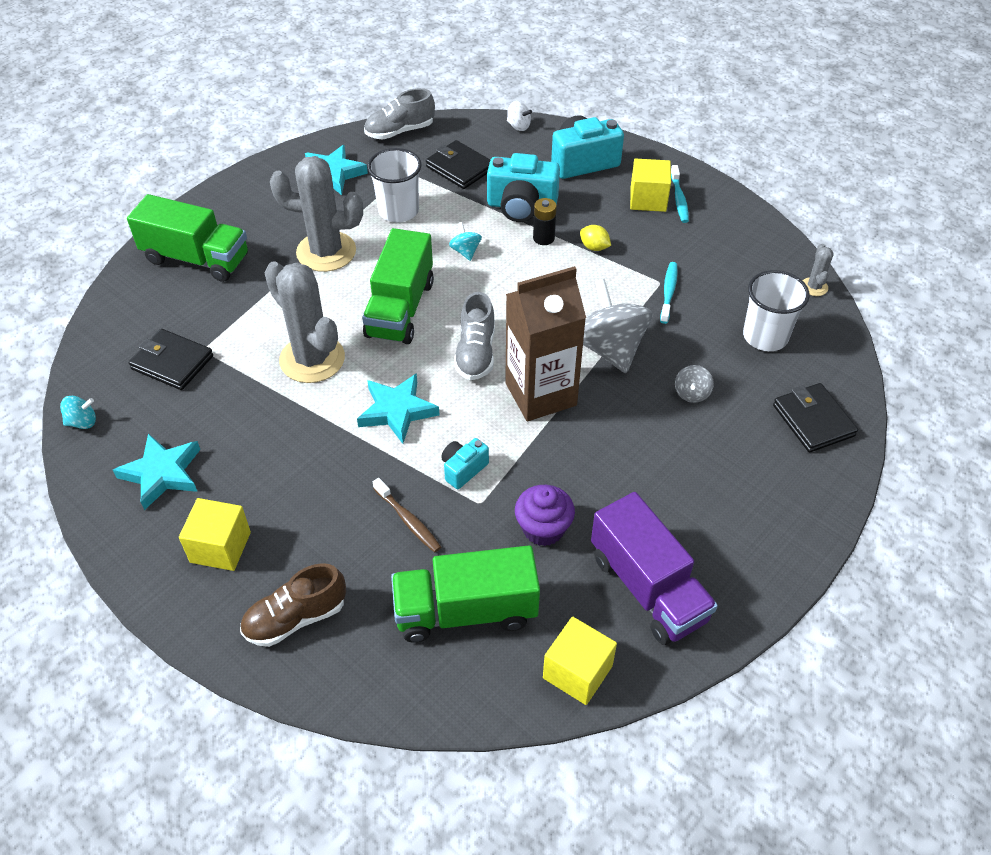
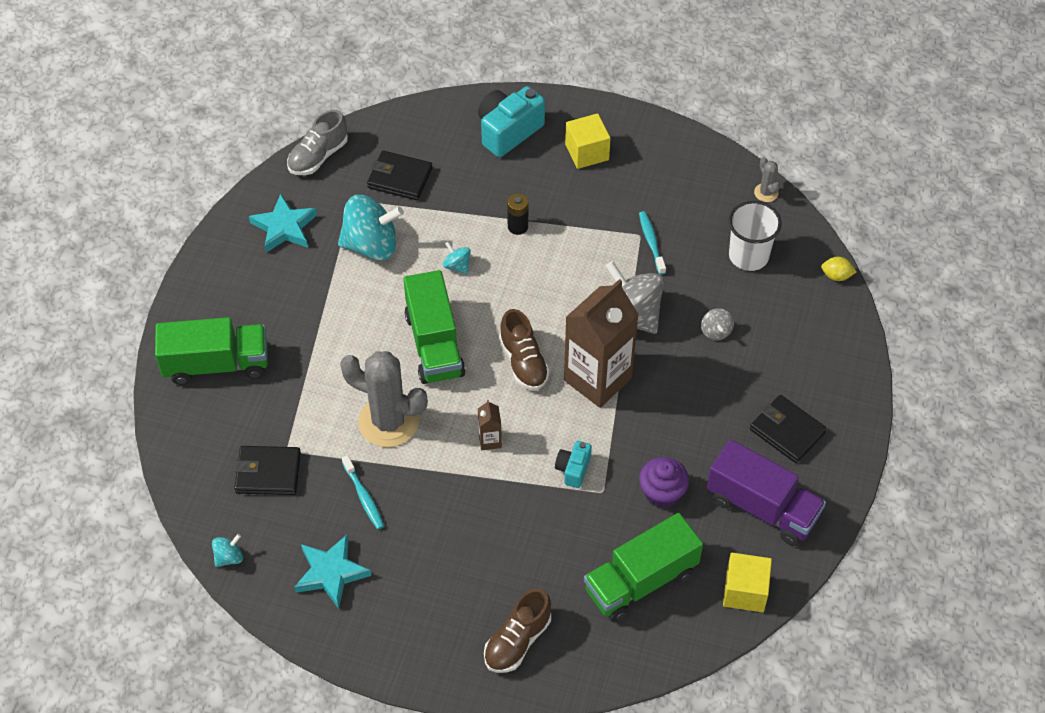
camera: 25 degrees left, 5 degrees up
yellow cube [179,498,251,571] -> none
grey cactus [270,156,363,272] -> none
turquoise star [357,373,440,444] -> brown carton [478,400,502,450]
white cup [367,148,422,222] -> turquoise spinning top [338,195,404,261]
brown toothbrush [373,478,441,552] -> none
grey shoe [454,292,495,380] -> brown shoe [499,309,550,390]
turquoise camera [487,153,560,222] -> none
white spinning top [507,101,532,131] -> none
yellow lemon [580,225,611,251] -> yellow lemon moved to [821,257,857,281]
turquoise toothbrush [671,165,689,223] -> turquoise toothbrush moved to [342,455,384,529]
black wallet [773,383,858,452] -> black wallet moved to [750,395,827,463]

